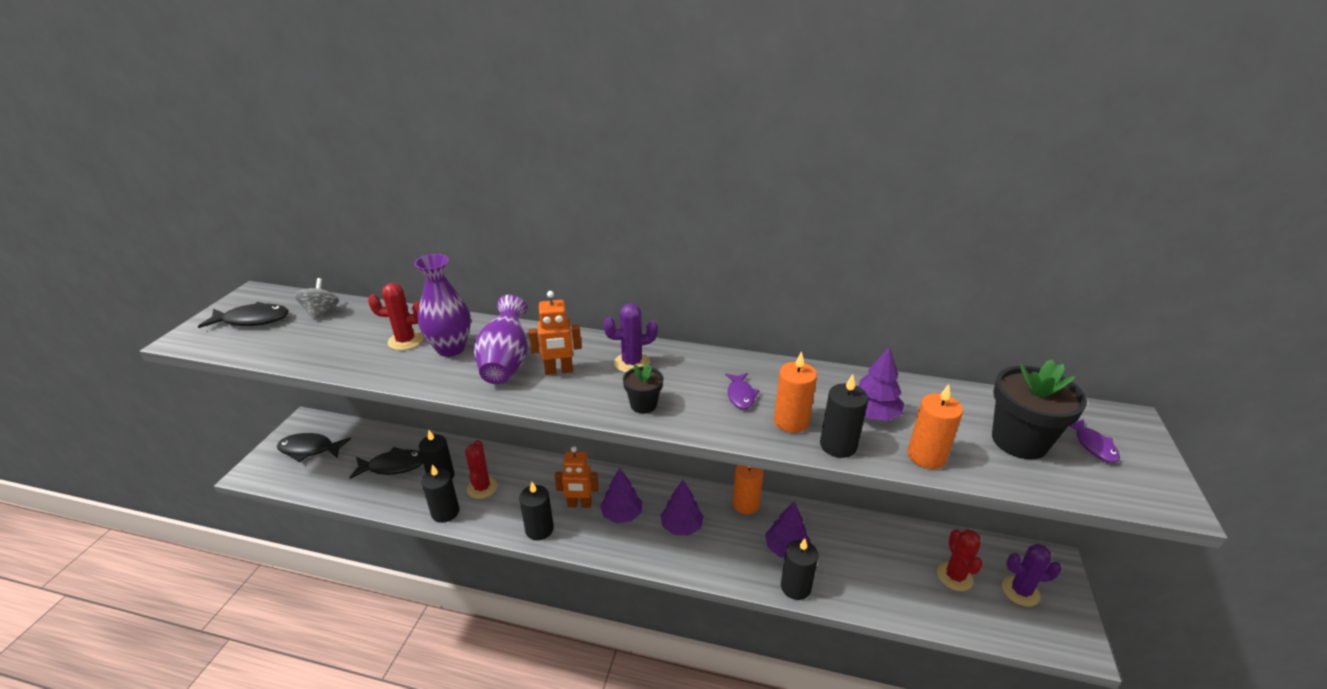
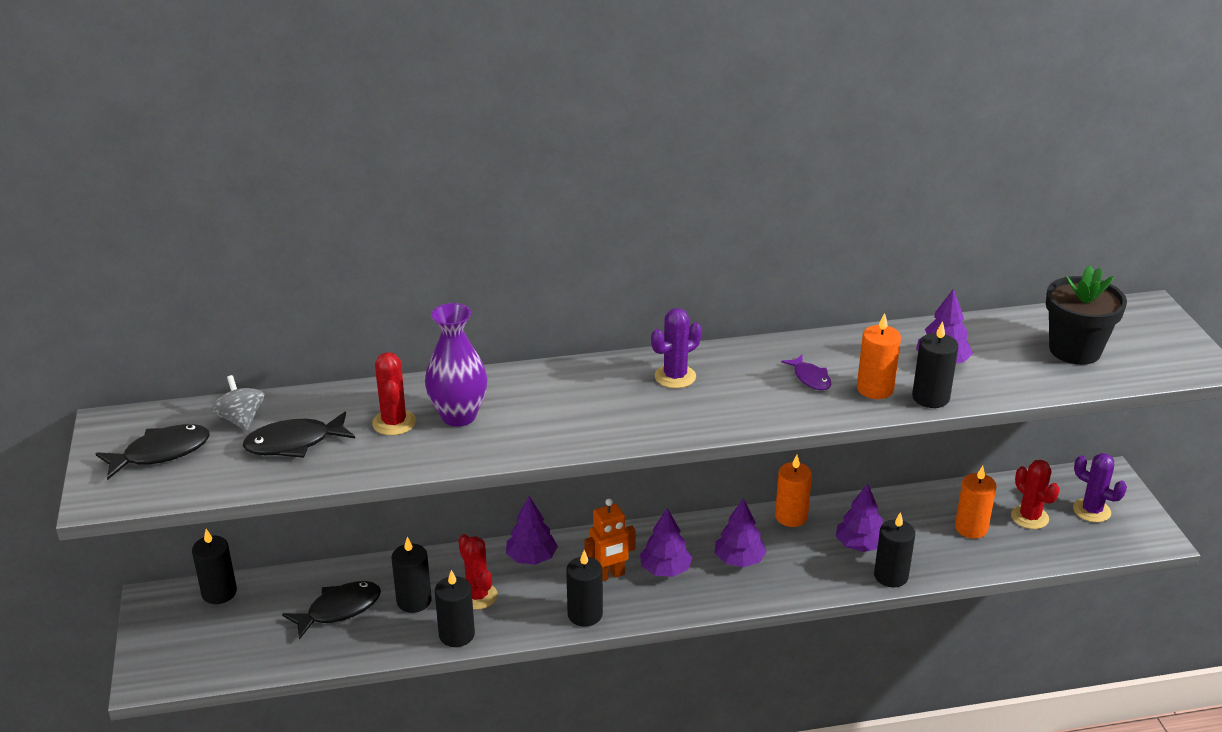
camera: 25 degrees left, 0 degrees up
black fish [277,433,351,462] -> black fish moved to [243,411,355,458]
red cactus [368,283,423,350] -> red cactus turned 75 degrees counterclockwise [372,352,416,436]
purple vase [474,295,528,384] -> none
orange robot [529,291,582,375] -> none
black flower pot [623,363,663,414] -> none
orange candle [908,384,963,469] -> orange candle moved to [955,466,997,539]
purple cactus [1002,544,1062,607] -> purple cactus turned 60 degrees clockwise [1073,453,1127,522]
purple fish [1069,419,1120,463] -> none
none -> black candle [192,529,237,604]
none -> purple tree [506,496,558,565]

